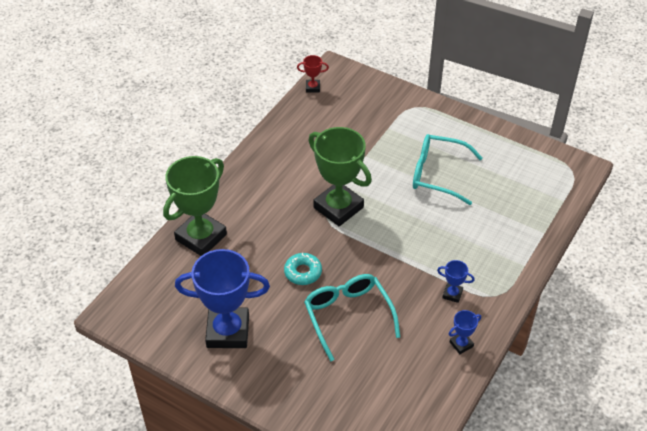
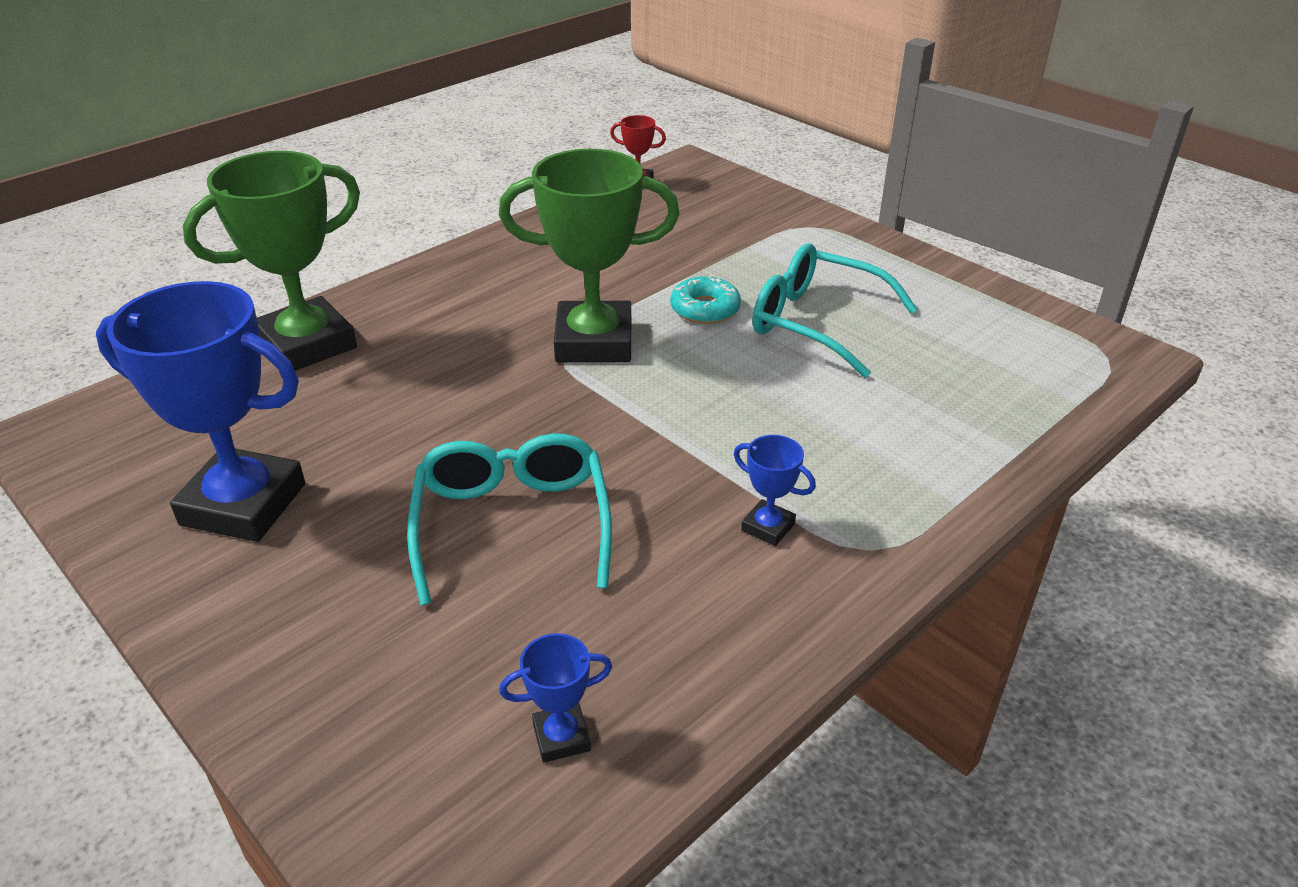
camera: 15 degrees right, 10 degrees down
turquoise donut [284,253,322,285] -> turquoise donut moved to [670,275,741,324]
green trophy [308,127,372,226] -> green trophy turned 60 degrees counterclockwise [499,149,680,362]
blue trophy [449,310,481,354] -> blue trophy moved to [499,633,612,763]

